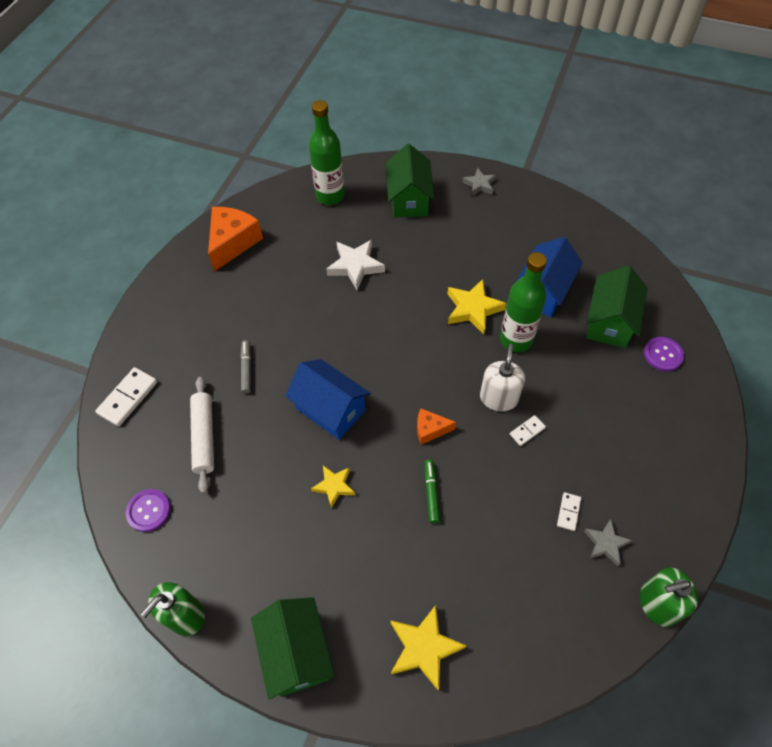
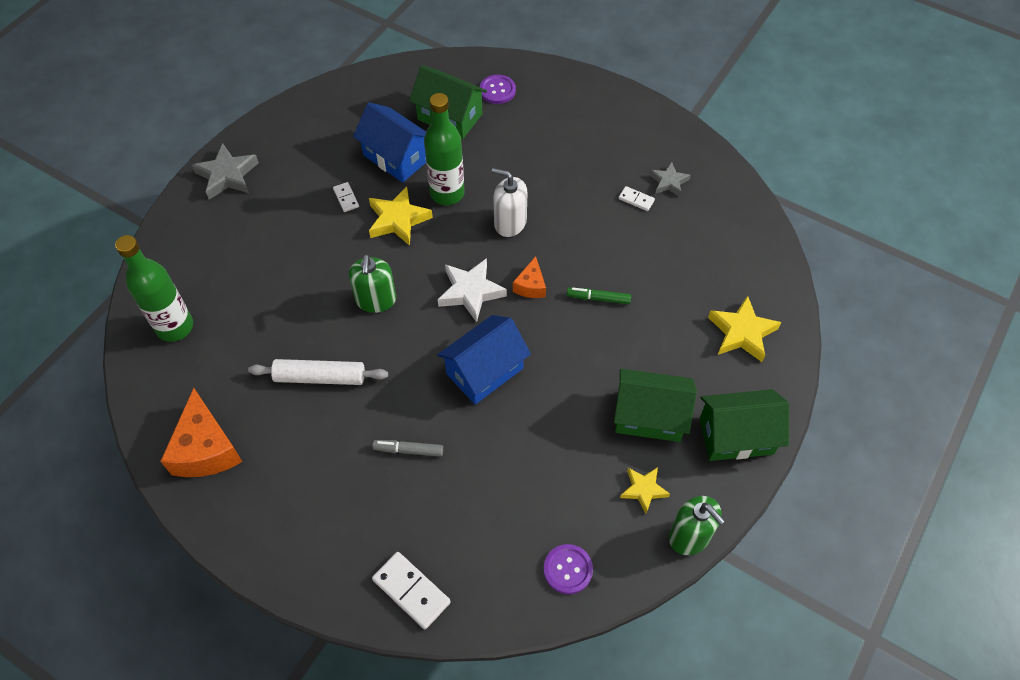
camera: 80 degrees left, 0 degrees up
white rolling pin [190,377,214,494] -> white rolling pin moved to [248,359,388,385]
orange cheese [208,207,263,272] -> orange cheese turned 135 degrees counterclockwise [160,388,242,477]
yellow star [311,466,355,508] -> yellow star moved to [620,467,670,514]
white star [326,240,385,290] -> white star moved to [438,258,507,322]
green house [386,144,434,218] -> green house moved to [614,369,697,442]
grey star [462,168,496,196] -> grey star [192,143,259,200], size x1.59
white domino [510,415,546,446] -> white domino moved to [333,182,359,212]
green soap dispenser [640,568,698,627] -> green soap dispenser moved to [349,254,396,313]

